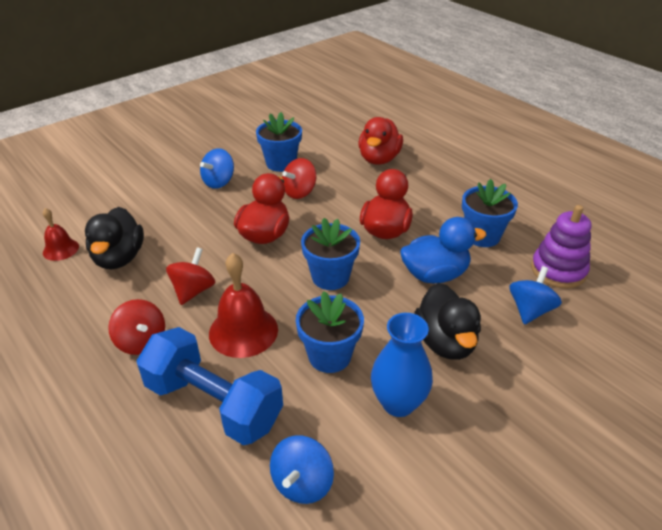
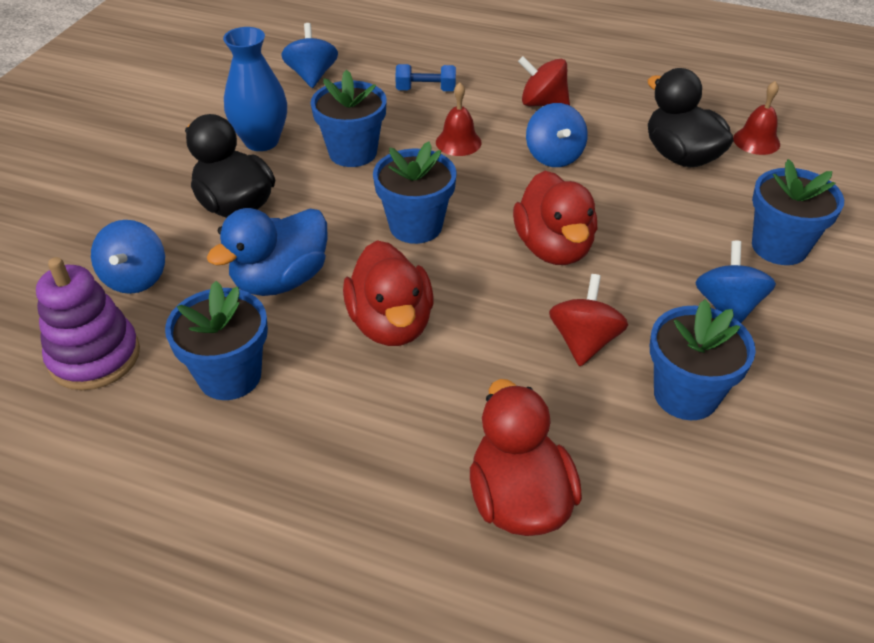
camera: 150 degrees right, 5 degrees up
blue dumbbell [136,327,283,445] -> blue dumbbell [395,64,456,91], size x0.45
red spinning top [166,247,215,305] -> blue spinning top [526,103,588,167]
red bell [209,253,278,358] -> red bell [436,82,482,156], size x0.58
none -> blue flower pot [752,159,844,265]

